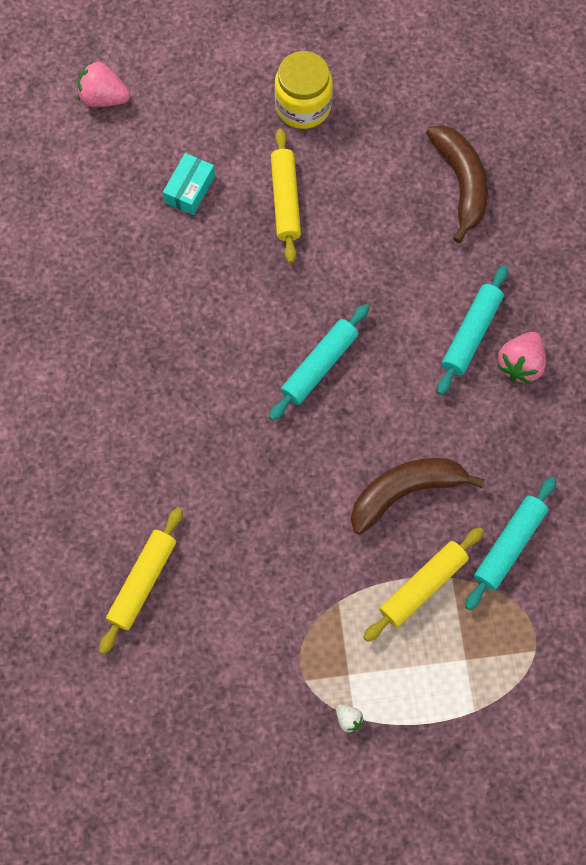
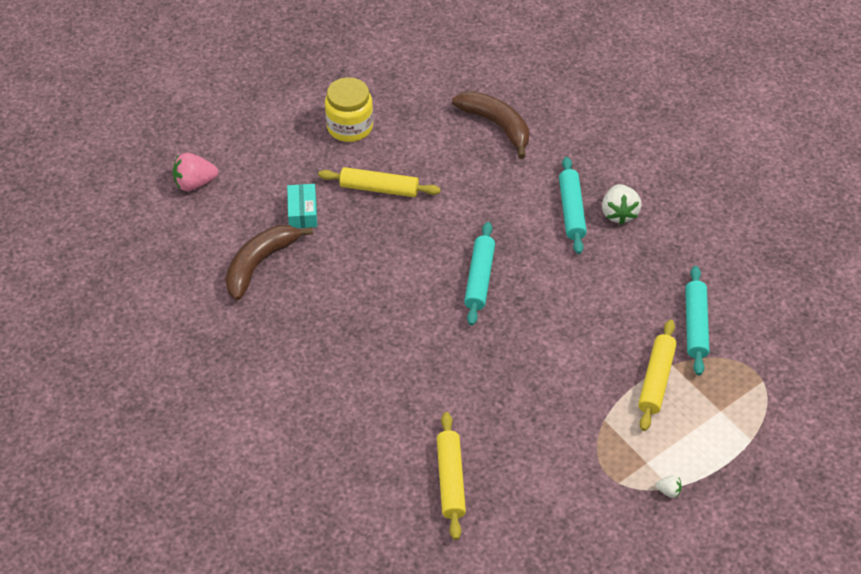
camera: 30 degrees left, 20 degrees down
yellow rolling pin [271,128,301,263] -> yellow rolling pin turned 45 degrees counterclockwise [318,167,441,197]
brown banana [351,458,485,534] -> brown banana moved to [225,225,313,300]
pink strawberry [497,332,546,384] -> white strawberry [602,184,642,225]

